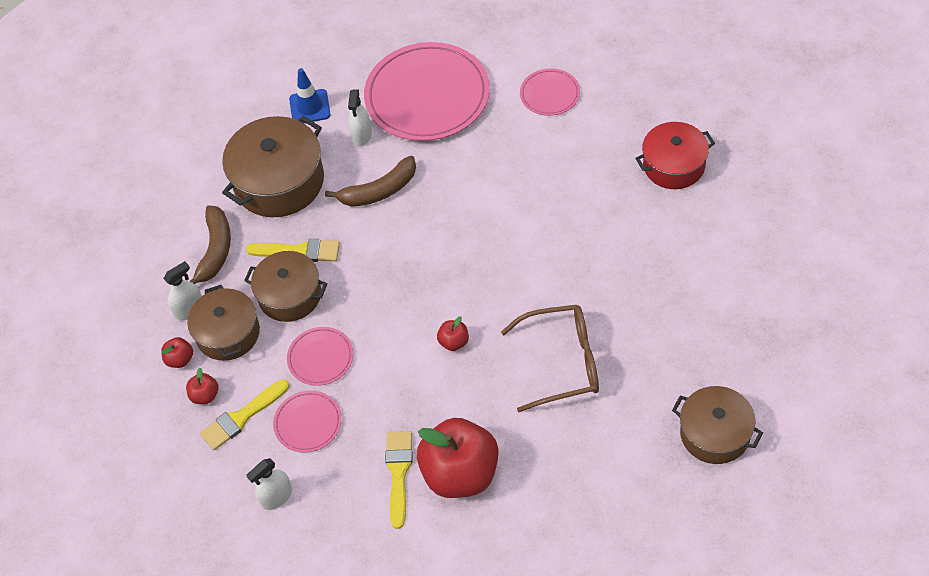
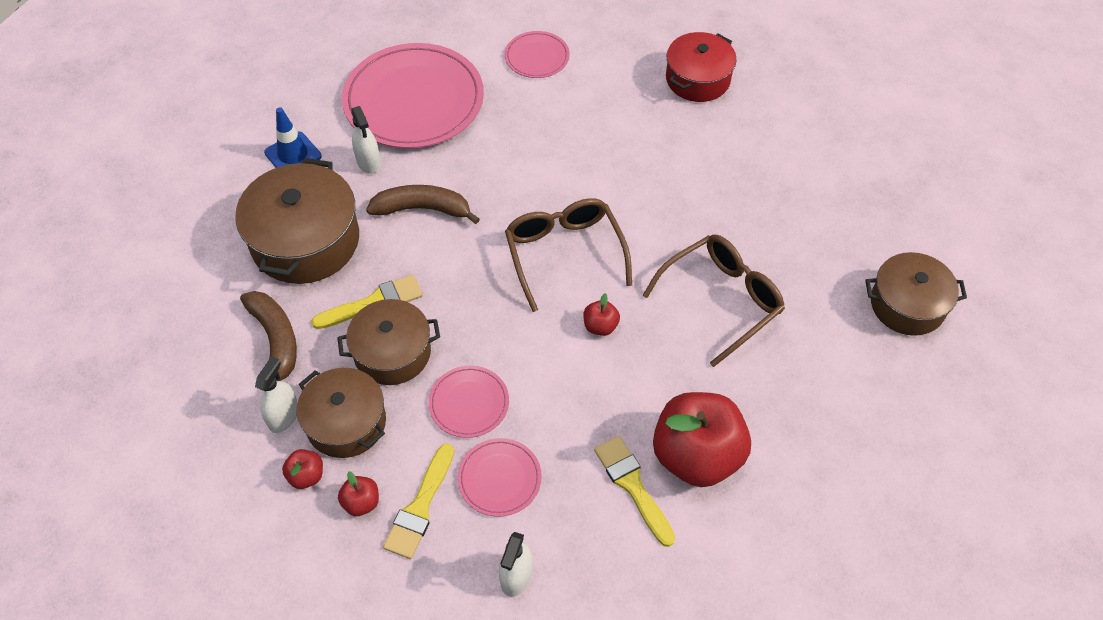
camera: 35 degrees left, 0 degrees up
brown banana [325,156,416,207] -> brown banana turned 120 degrees counterclockwise [366,185,480,224]
none -> brown glasses [505,198,632,312]

